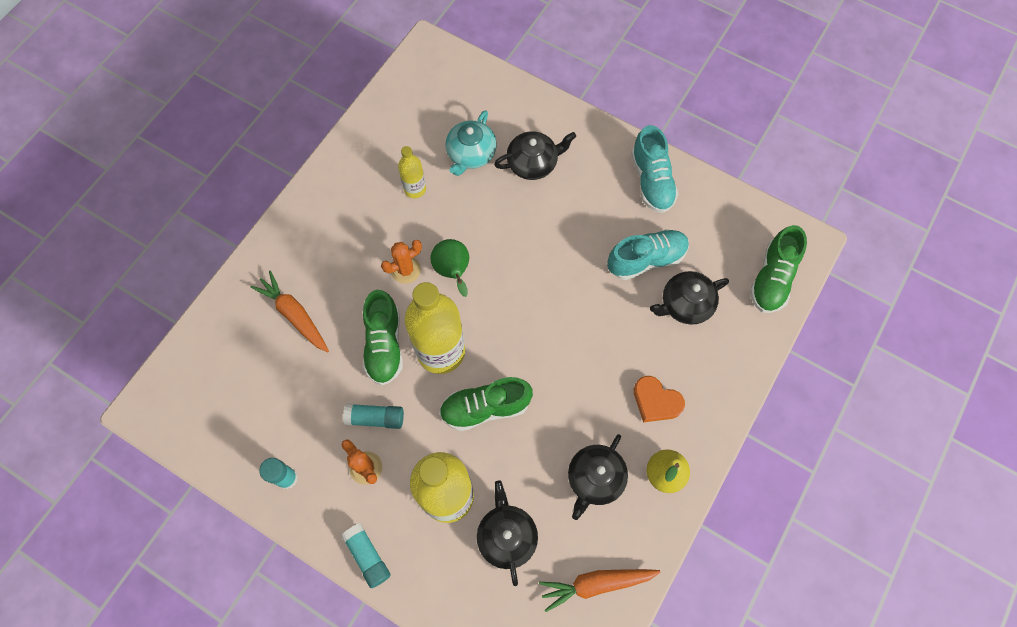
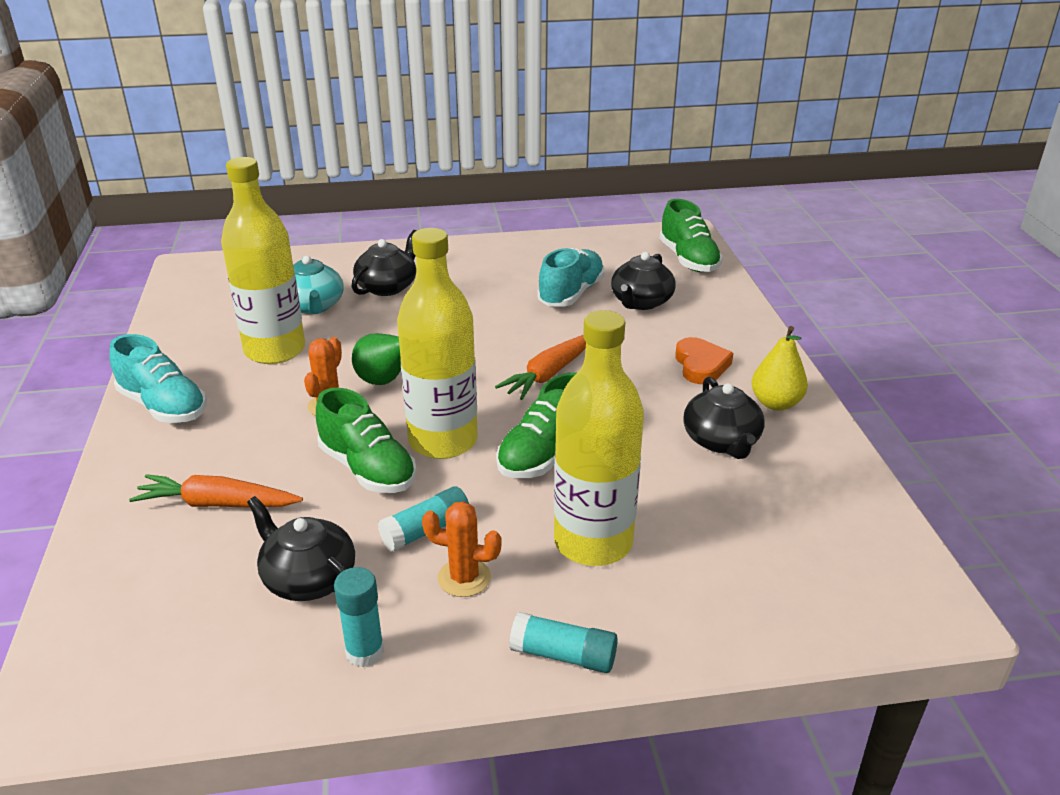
camera: 40 degrees left, 35 degrees down
yellow bottle [398,146,426,198] -> yellow bottle [221,157,305,364], size x2.02
black teapot [477,480,538,586] -> black teapot moved to [247,496,355,601]
orange carrot [539,569,660,612] -> orange carrot moved to [495,335,586,400]
turquoise shoe [631,125,678,213] -> turquoise shoe moved to [110,334,207,423]
orange heart [634,376,685,422] -> orange heart turned 90 degrees counterclockwise [675,337,733,384]

